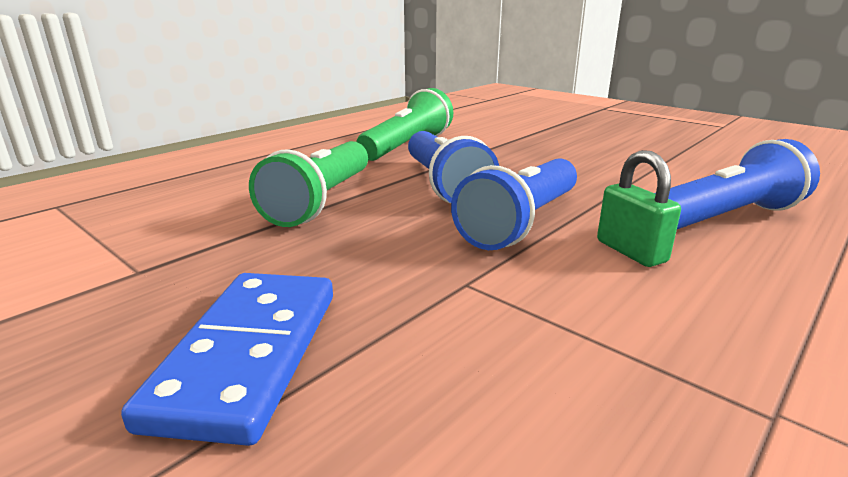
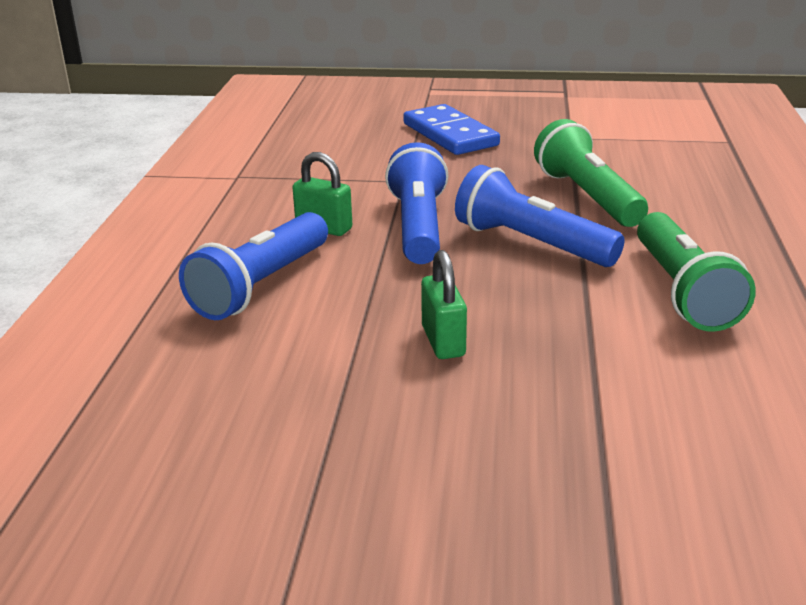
camera: 145 degrees right, 5 degrees up
none -> green padlock [421,250,467,359]

